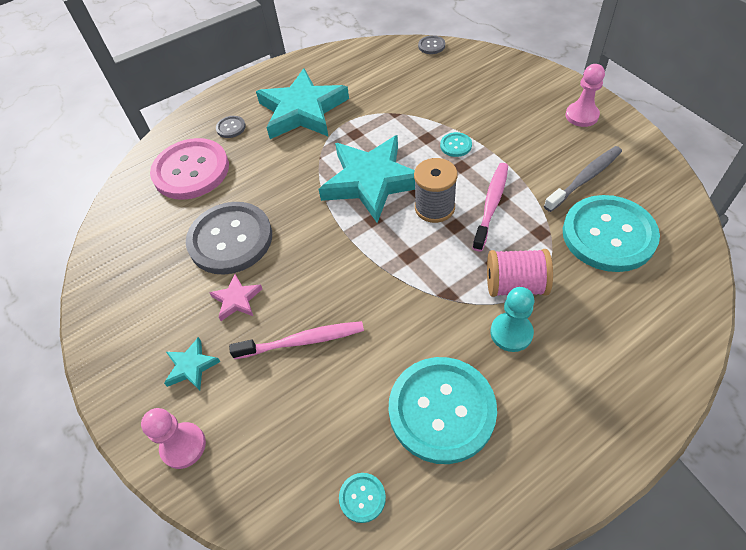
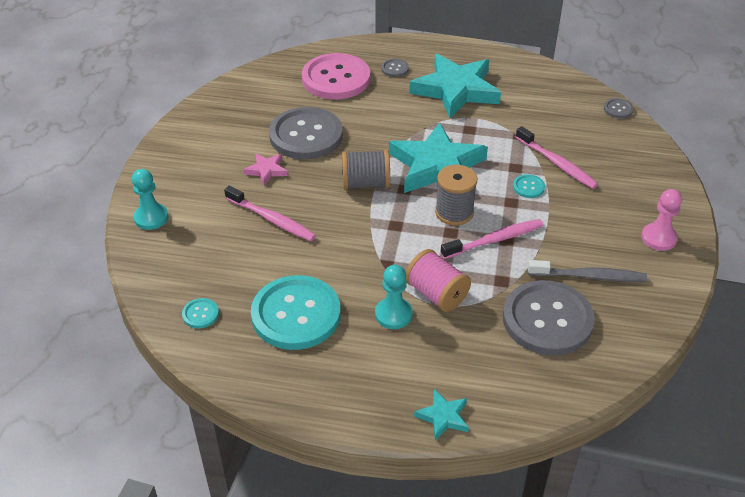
camera: 40 degrees right, 10 degrees down
pink pawn [141,408,206,469] -> turquoise pawn [132,169,169,230]
turquoise star [164,337,221,390] -> turquoise star moved to [414,389,469,440]
turquoise button [563,195,660,272] -> grey button [503,280,595,356]
none -> grey spool [342,150,390,190]
none -> pink toothbrush [516,126,598,189]

